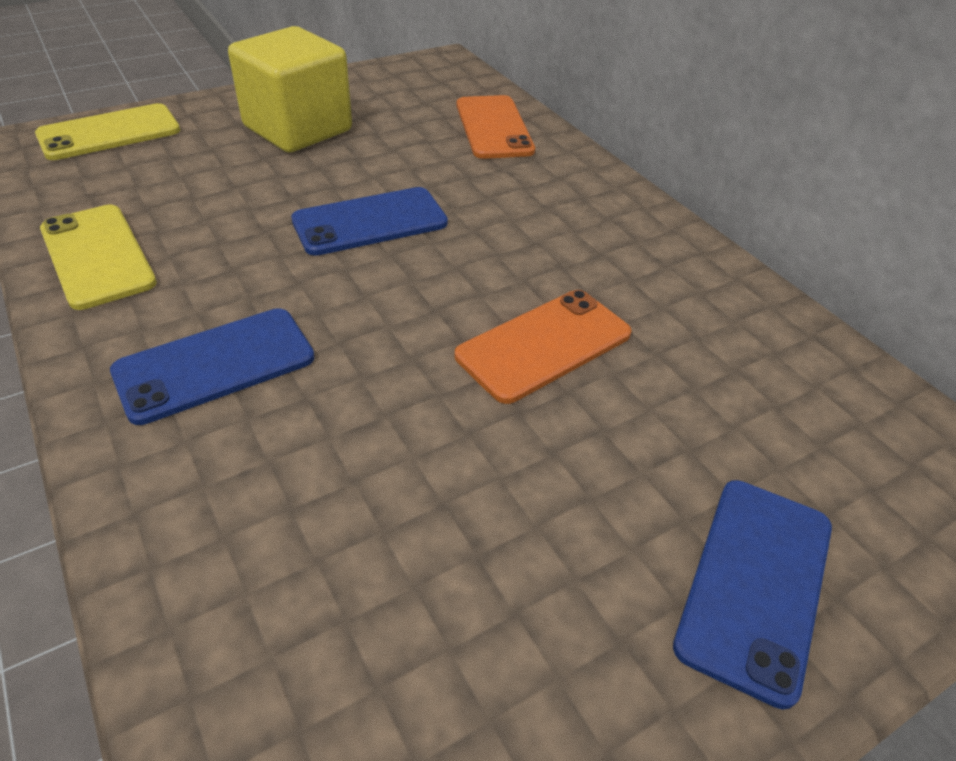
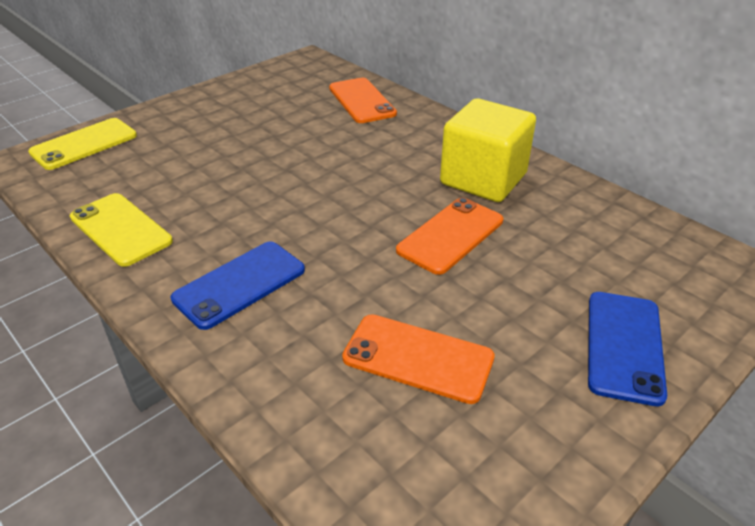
camera: 10 degrees left, 5 degrees down
yellow cube [228,26,352,152] -> yellow cube moved to [440,98,536,202]
blue phone [291,187,448,256] -> none
none -> orange phone [342,314,495,404]

